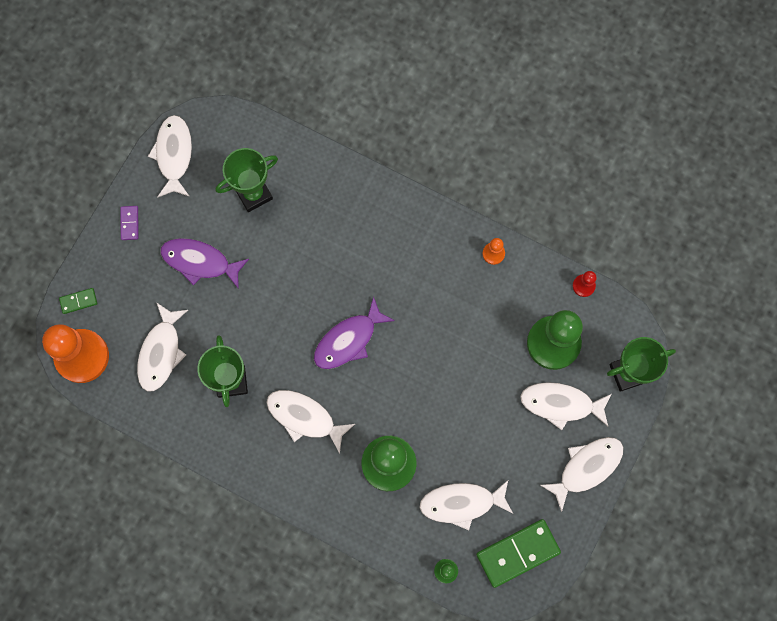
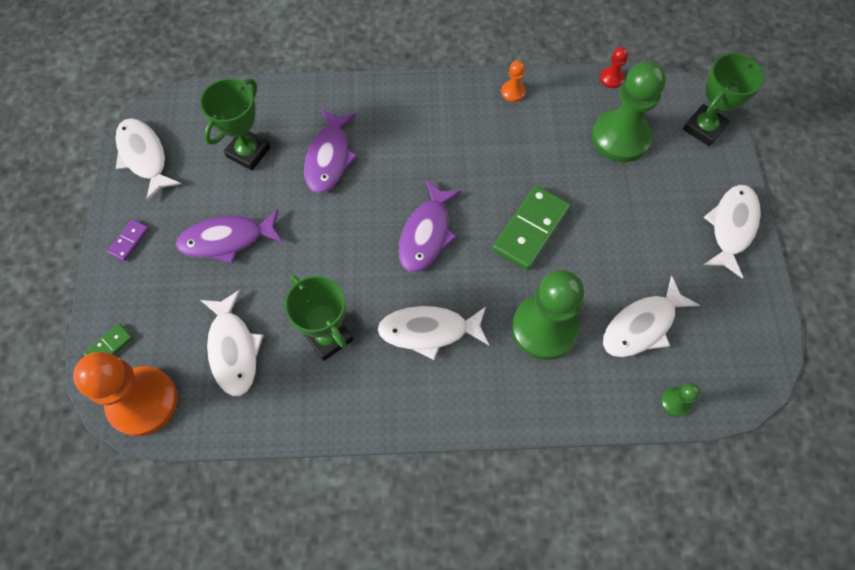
camera: 30 degrees left, 10 degrees down
purple domino [120,206,139,240] -> purple domino turned 60 degrees clockwise [107,219,149,261]
green domino [476,519,561,588] -> green domino moved to [492,185,570,270]
white fish [520,382,611,430] -> none
none -> purple fish [304,109,358,193]

